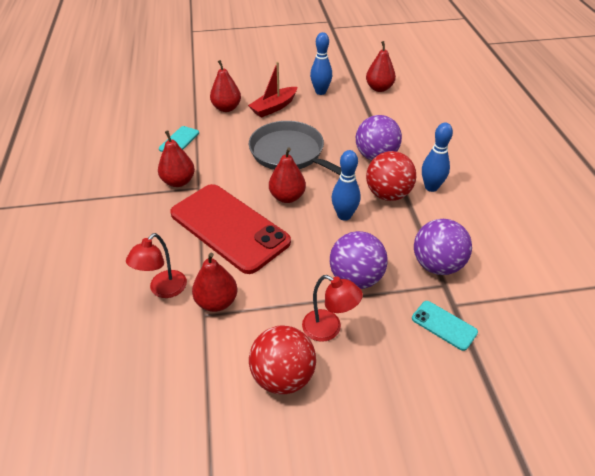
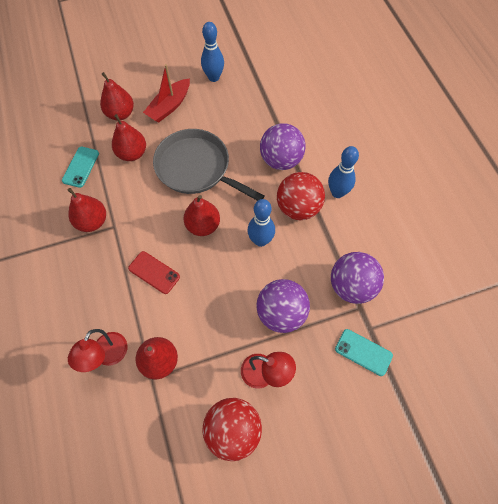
camera: 10 degrees left, 20 degrees up
red phone [170,184,291,274] -> red phone [128,251,180,294], size x0.42
red pear [366,41,396,92] -> red pear moved to [112,114,146,161]

